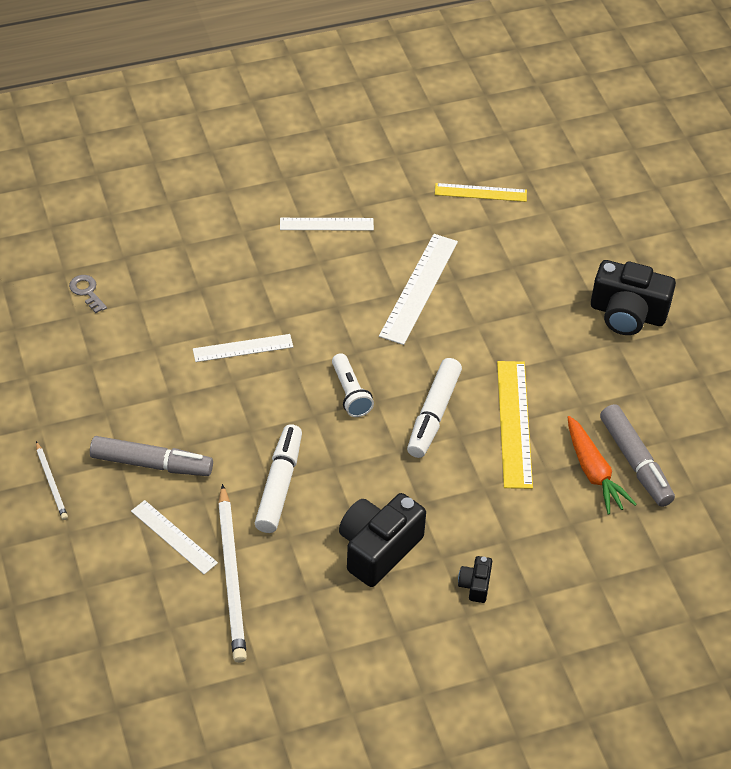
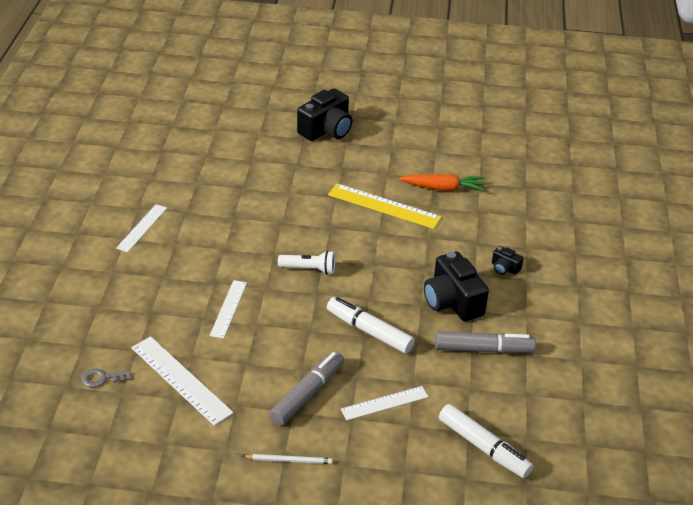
camera: 65 degrees left, 10 degrees down
white pencil [218,484,247,663] -> none
white ruler [379,234,458,345] -> white ruler moved to [131,336,234,426]
white marker [407,358,462,458] -> white marker moved to [439,404,533,478]
yellow ruler [435,183,527,202] -> none
grey marker [600,404,675,507] -> grey marker moved to [435,331,536,354]

